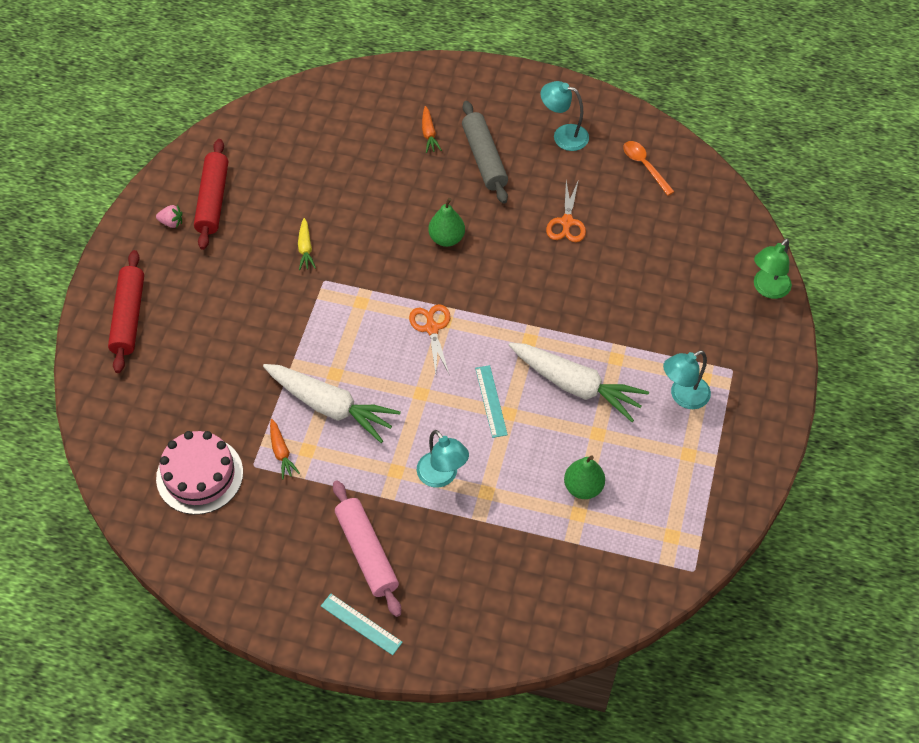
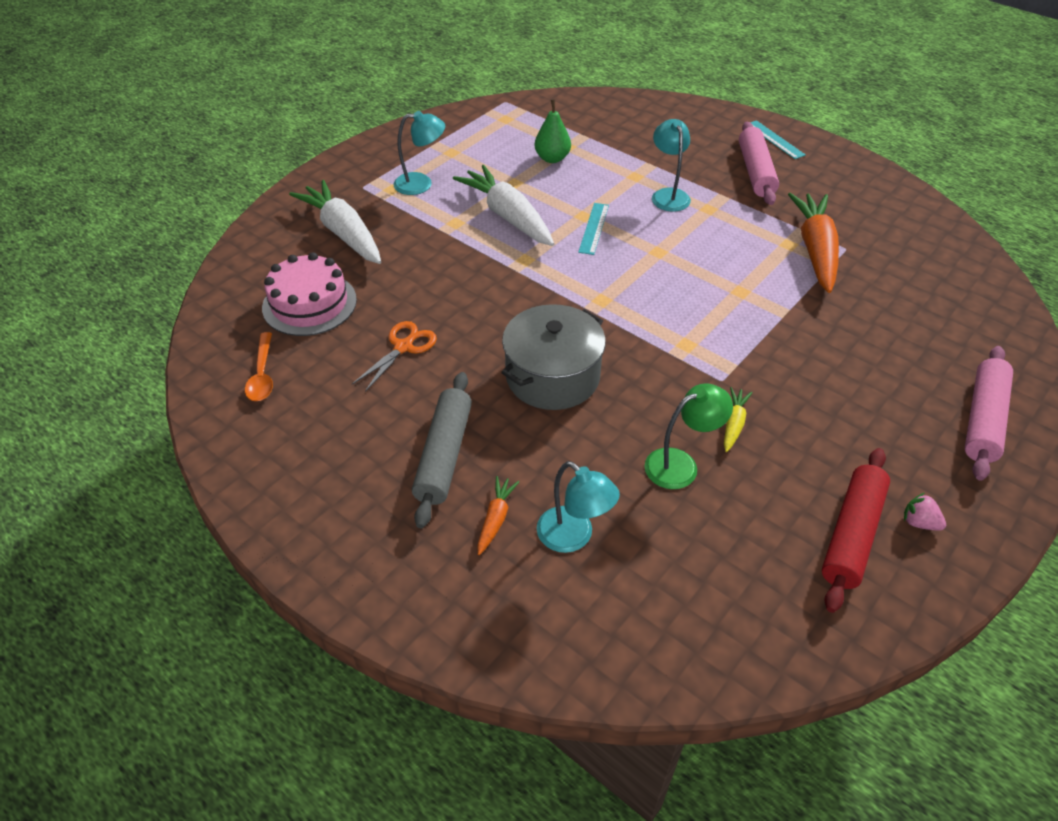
camera: 155 degrees left, 10 degrees down
red rolling pin [108,250,144,373] -> pink rolling pin [965,346,1013,481]
pink cake [156,431,243,515] -> pink cake moved to [262,252,357,336]
white carrot [263,364,401,443] -> white carrot moved to [289,180,381,264]
orange carrot [270,419,300,480] -> orange carrot [788,193,839,293], size x2.18
orange scissors [409,304,450,374] -> none
green pear [428,198,465,247] -> grey pot [501,304,606,410]
turquoise lamp [541,81,589,151] -> turquoise lamp moved to [537,461,620,553]
green lamp [754,239,792,299] -> green lamp moved to [644,383,733,489]

